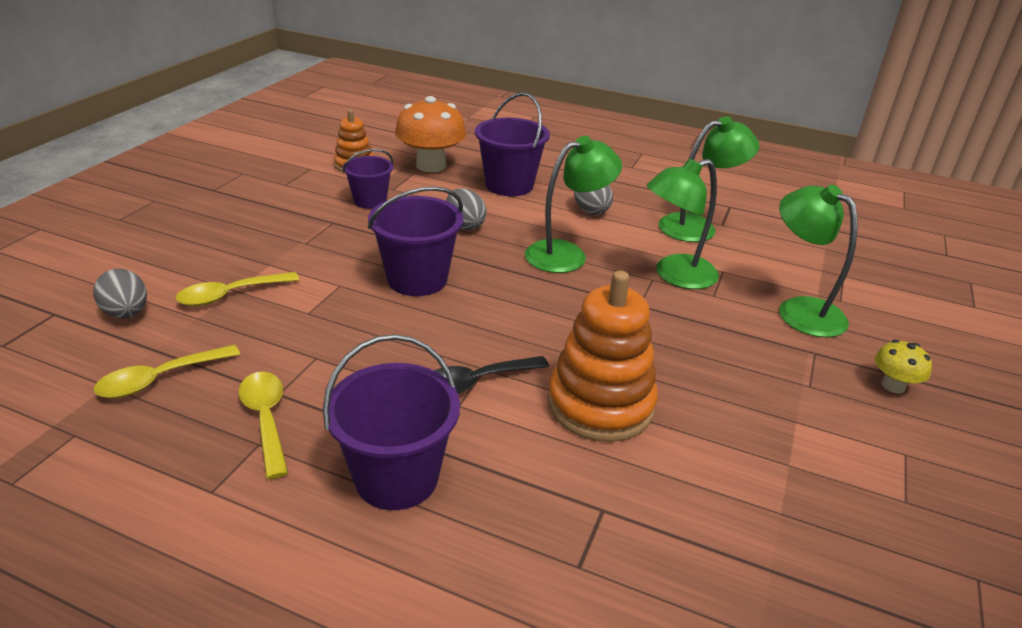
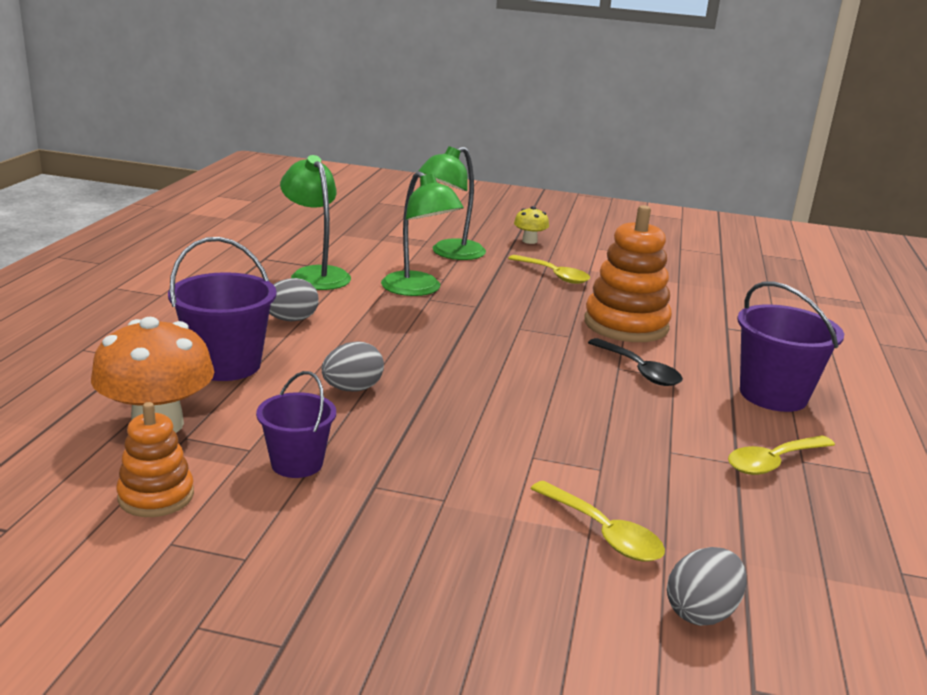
camera: 100 degrees left, 10 degrees down
yellow spoon [94,344,240,398] -> yellow spoon moved to [508,255,590,284]
purple bucket [368,186,463,296] -> none
green lamp [525,136,622,273] -> none

